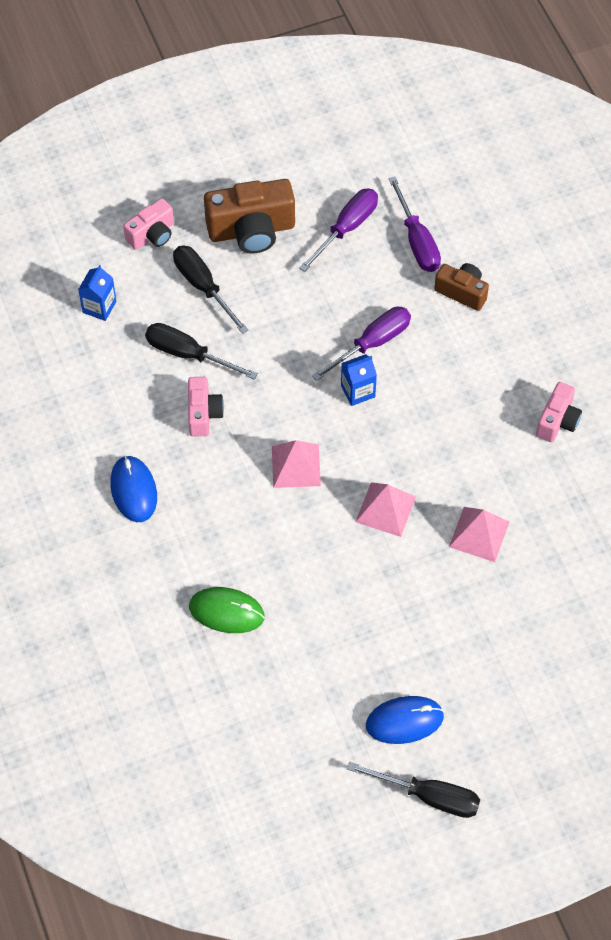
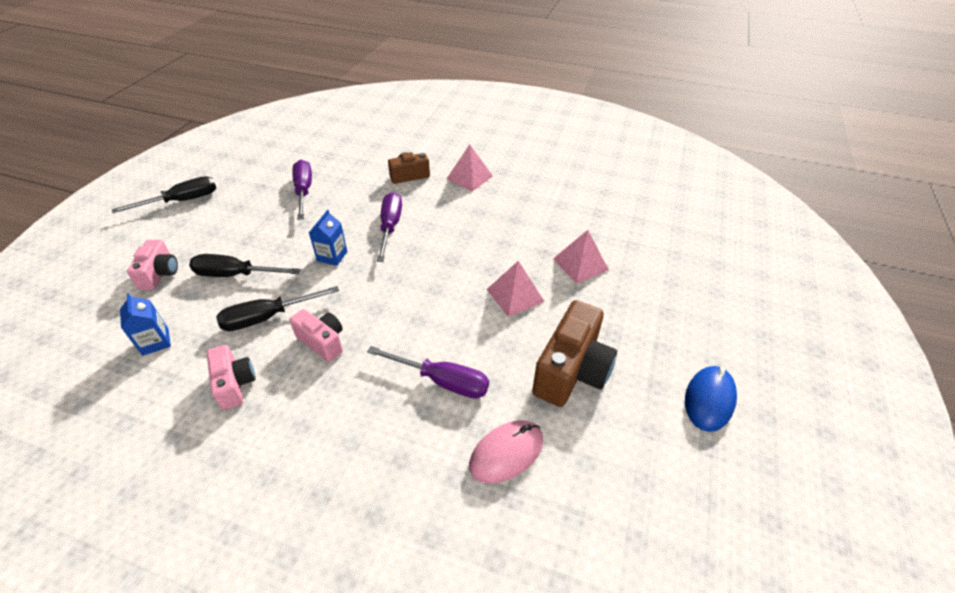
camera: 50 degrees left, 15 degrees down
blue mouse [110,456,157,522] -> none
green mouse [189,587,265,633] -> pink mouse [469,420,543,484]
brown camera [204,179,295,253] -> brown camera moved to [532,300,617,407]
pink pyramid [272,440,321,488] -> pink pyramid moved to [446,144,493,191]
blue carton [341,354,377,406] -> blue carton moved to [309,210,347,266]
black screwdriver [347,761,480,818] -> black screwdriver moved to [112,176,216,213]
purple screwdriver [388,176,441,272] -> purple screwdriver moved to [367,346,489,398]
pink camera [536,382,582,442] -> pink camera moved to [207,345,255,410]

